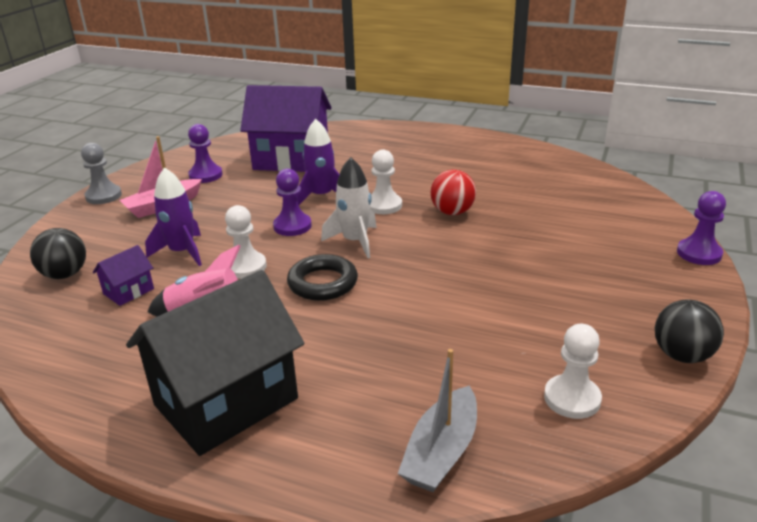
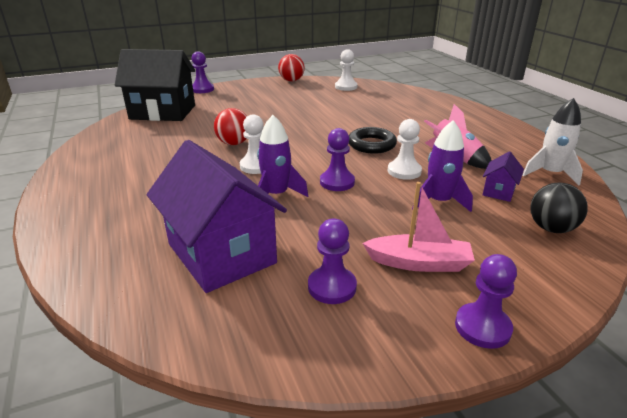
camera: 135 degrees left, 0 degrees up
grey pawn [81,143,122,204] -> purple pawn [455,254,517,349]
purple house [93,245,154,306] -> purple house turned 60 degrees counterclockwise [483,151,524,202]
black house [126,270,304,456] -> black house moved to [115,49,195,121]
white rocket [321,157,377,258] -> white rocket moved to [522,98,583,185]
grey boat [398,349,477,492] -> none
black ball [655,299,724,363] -> red ball [278,54,305,81]

